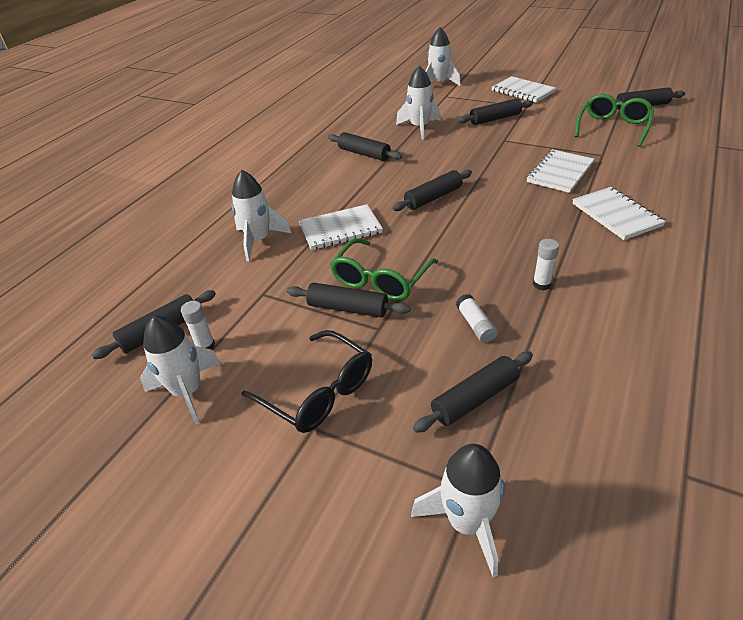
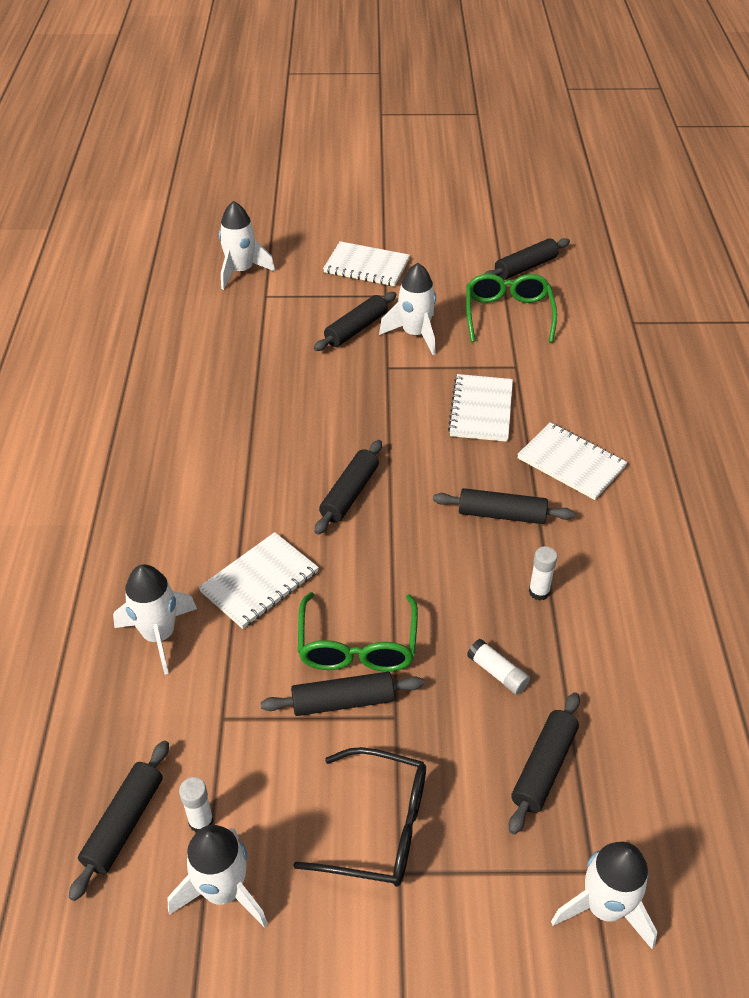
camera: 30 degrees left, 5 degrees up
black rolling pin [328,132,402,161] -> black rolling pin moved to [433,488,575,524]
white rocket [396,65,441,140] -> white rocket moved to [379,263,436,355]

